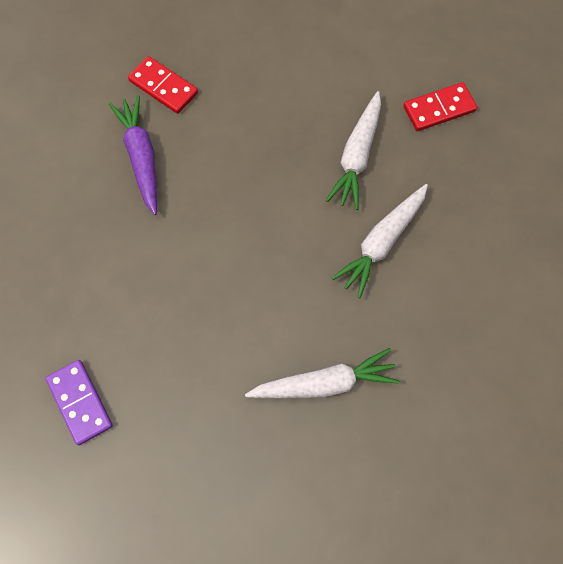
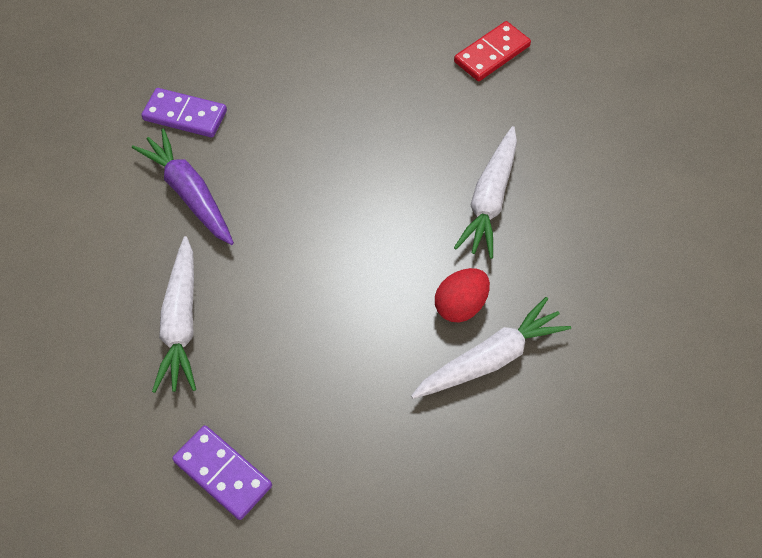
camera: 20 degrees left, 10 degrees down
red domino [128,56,198,114] -> purple domino [141,88,227,138]
white carrot [326,91,381,210] -> white carrot moved to [152,236,196,393]
none -> red egg [435,268,490,323]

